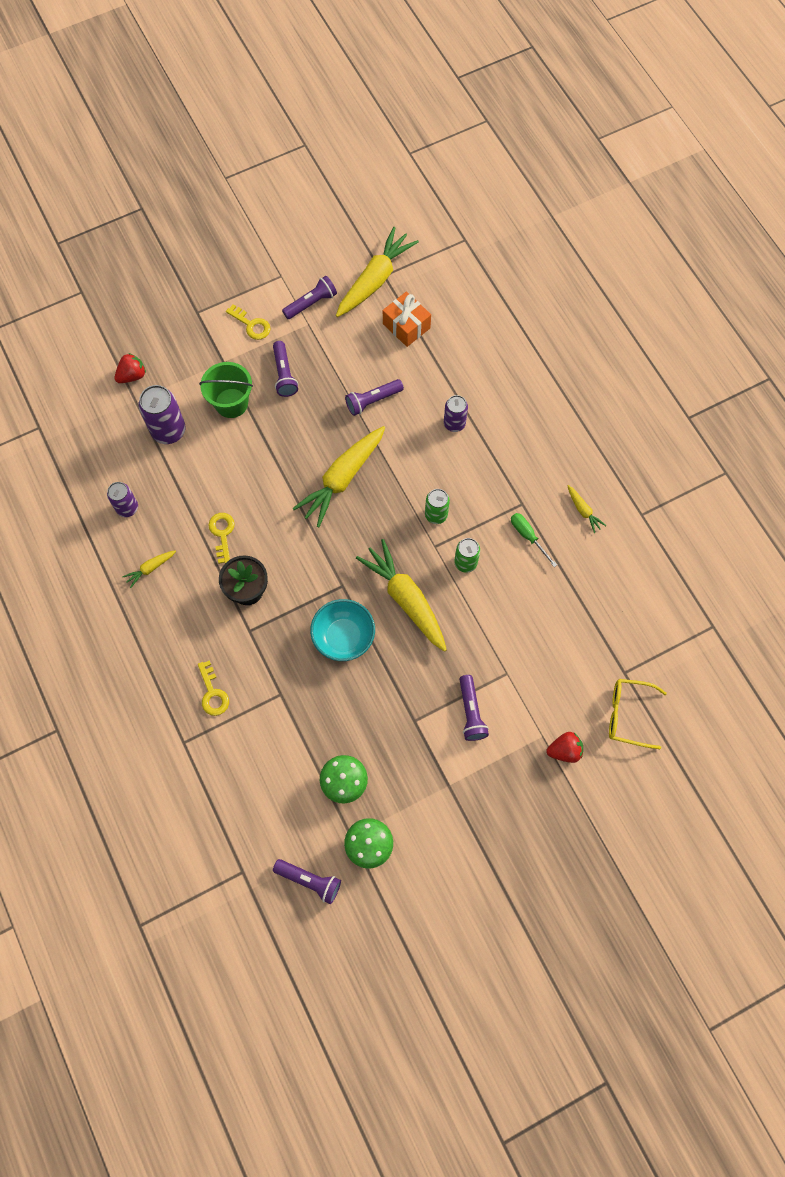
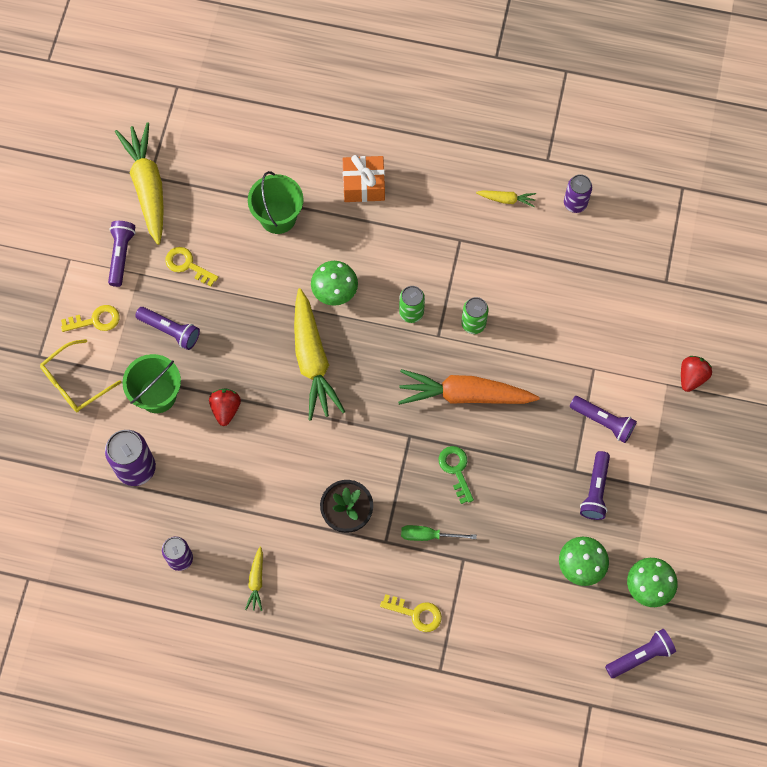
camera: 50 degrees left, 0 degrees up
red strawberry [115,353,146,383] -> red strawberry moved to [209,389,241,426]
yellow key [209,513,235,564] -> yellow key moved to [165,247,219,287]
turquoise bowl [310,599,375,661] -> green key [439,446,474,504]
purple flashlight [345,379,404,416] -> purple flashlight moved to [580,451,610,520]
yellow carrot [356,539,447,652] -> orange carrot [398,369,540,405]
orange gift [383,292,431,347] -> orange gift moved to [343,155,385,202]
purple can [444,395,468,432] -> purple can moved to [564,174,592,213]
green screwdriver [511,513,557,567] -> green screwdriver moved to [401,525,477,541]
yellow glasses [609,679,667,749] -> yellow glasses moved to [40,339,121,412]
none -> green bucket [248,171,304,234]
none -> green mushroom [311,261,358,306]

